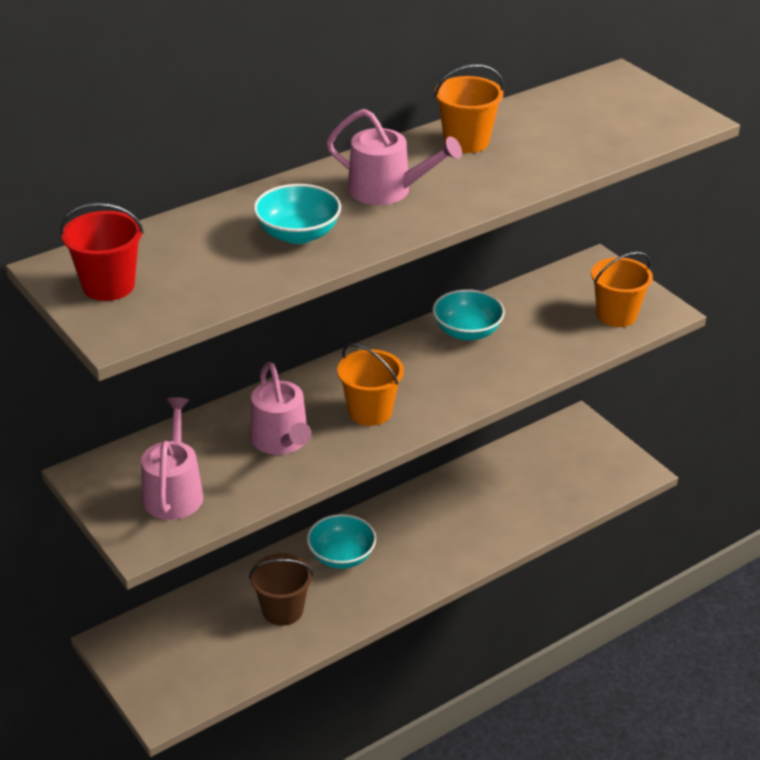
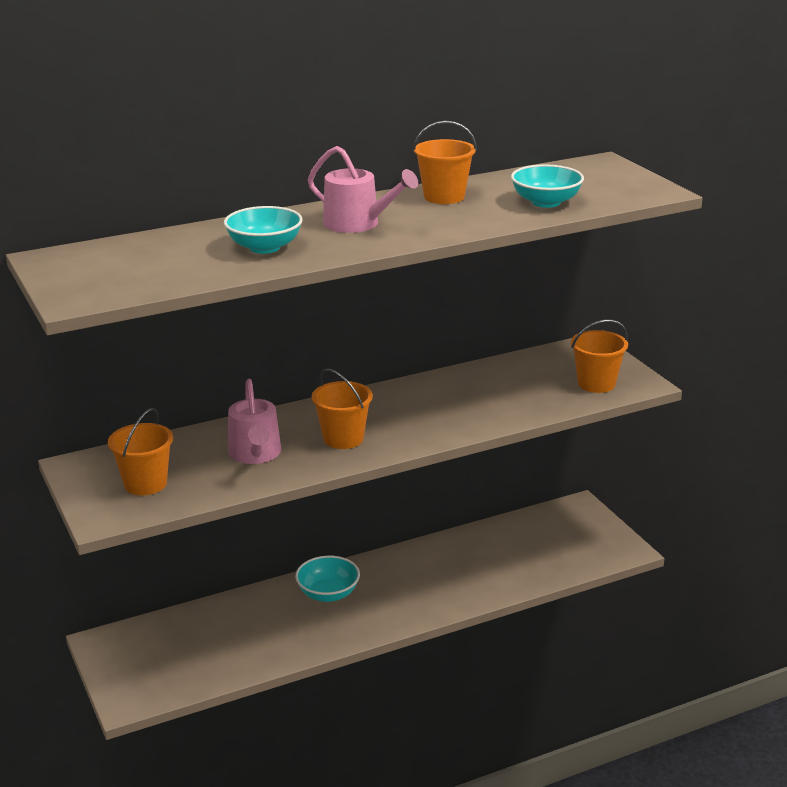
camera: 10 degrees right, 10 degrees down
red bucket [60,203,144,301] -> none
pink watering can [141,397,203,520] -> orange bucket [108,408,173,495]
brown bucket [249,553,314,626] -> none
turquoise bowl [433,289,505,341] -> turquoise bowl moved to [511,164,584,208]

